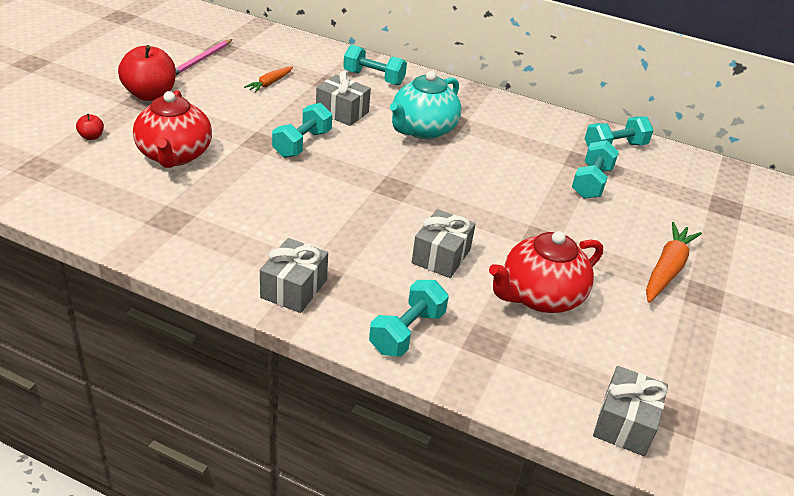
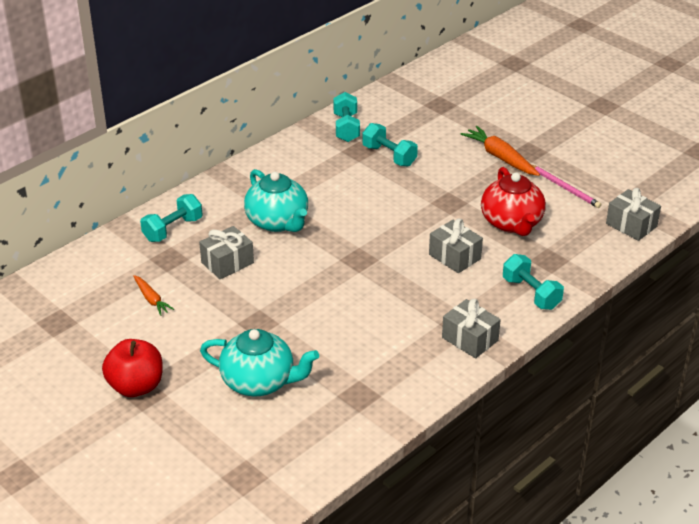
camera: 65 degrees left, 0 degrees up
red apple [76,114,104,140] -> none
red teapot [133,90,212,168] -> turquoise teapot [200,329,319,397]
pink pencil [176,39,232,75] -> pink pencil moved to [531,164,601,208]
turquoise dumbbell [272,103,332,158] -> none

